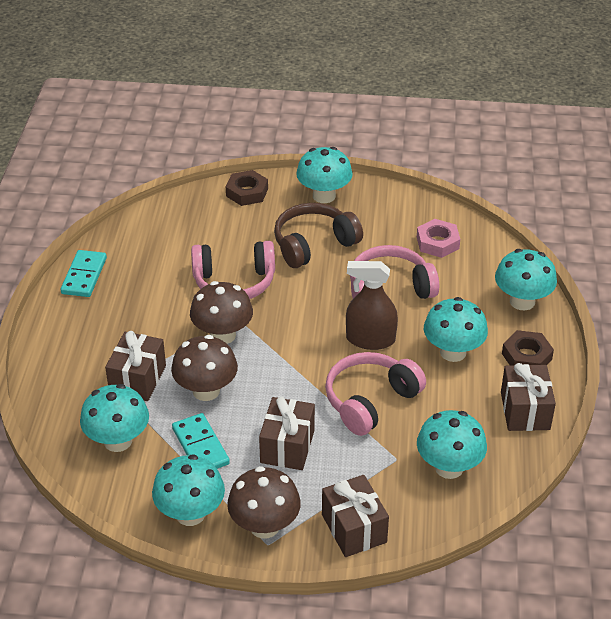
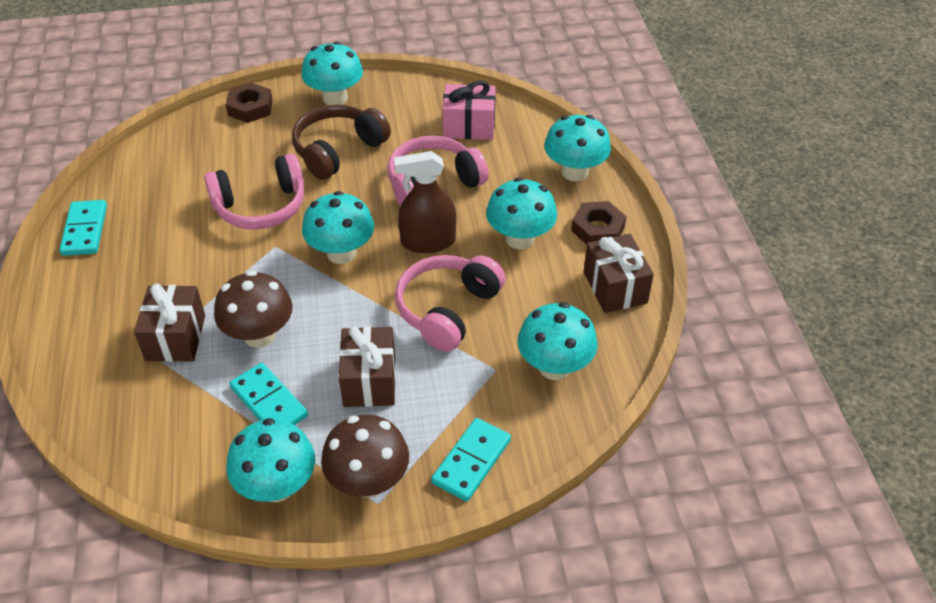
camera: 15 degrees left, 5 degrees up
turquoise mushroom [80,384,149,452] -> turquoise mushroom moved to [302,191,374,264]
brown mushroom [190,281,253,344] -> none
brown gift [322,475,389,557] -> turquoise domino [431,418,511,502]
pink nut [417,219,460,258] -> pink gift [443,80,496,140]

